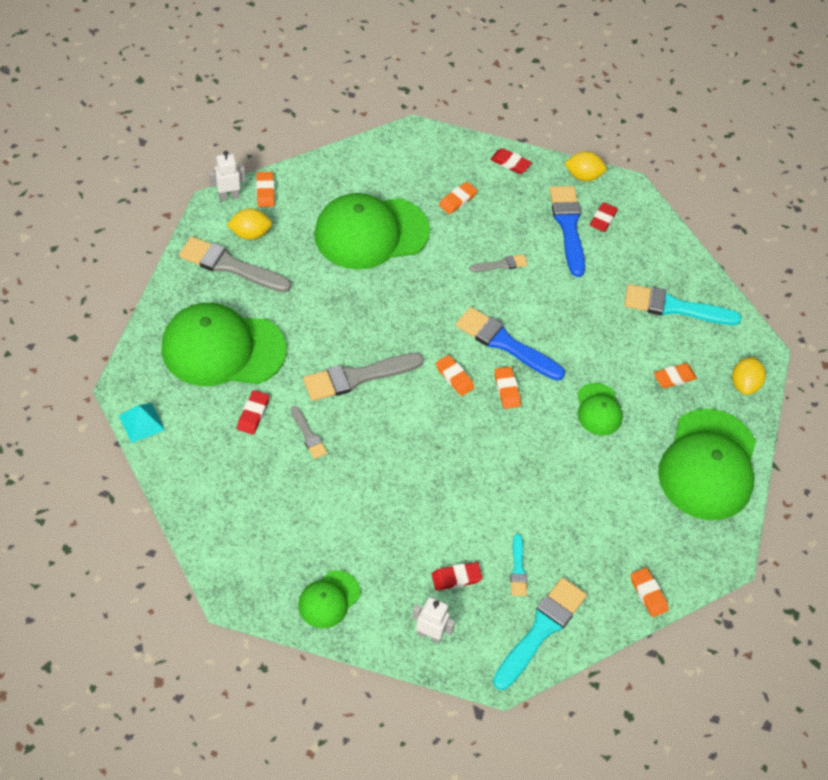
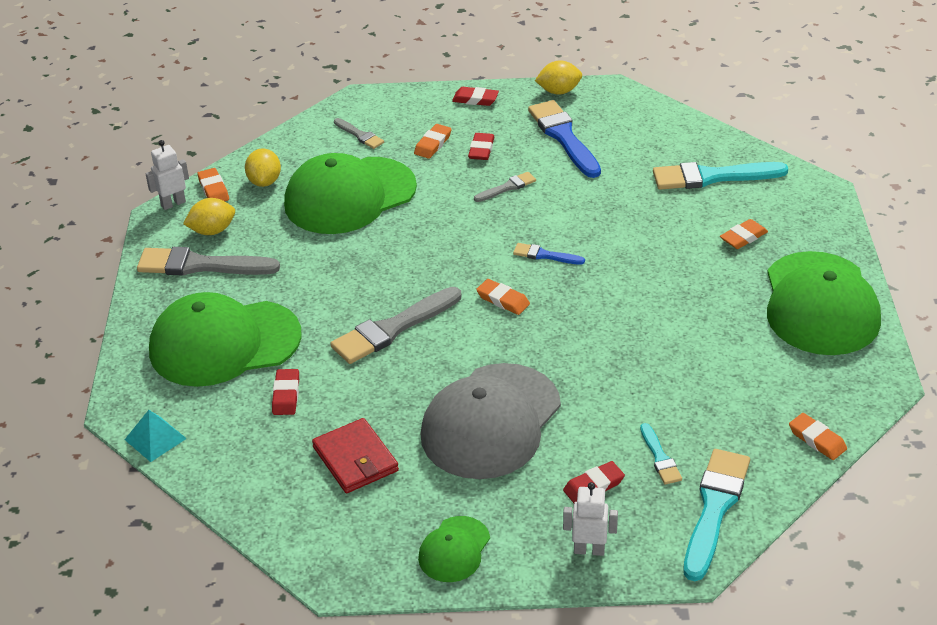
camera: 10 degrees left, 15 degrees down
grey brush [291,406,327,459] -> grey brush moved to [334,118,384,149]
blue brush [456,307,565,381] -> blue brush [513,243,585,265], size x0.51
orange eraser [494,367,521,409] -> none
green cap [577,383,623,436] -> none
red eraser [590,202,618,232] -> red eraser moved to [468,133,495,160]
yellow lemon [732,357,766,395] -> yellow lemon moved to [245,148,281,187]
none -> red wallet [312,418,399,493]
none -> grey cap [421,363,561,479]

